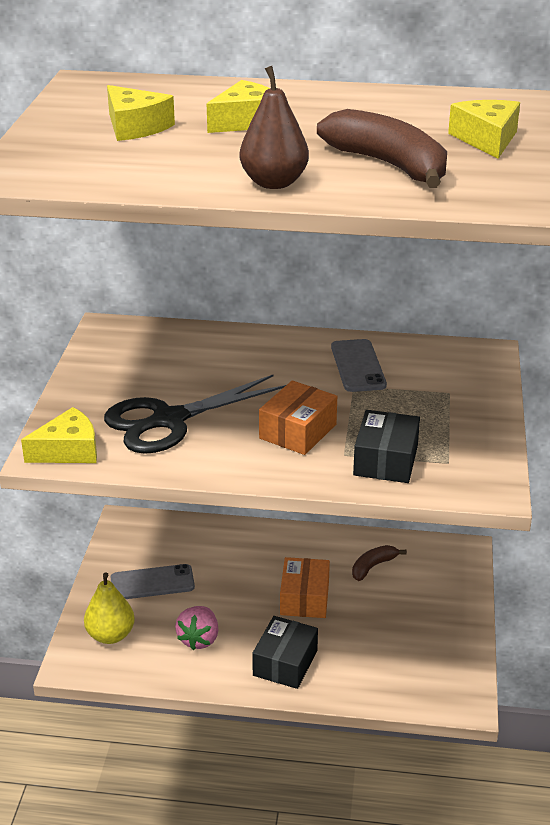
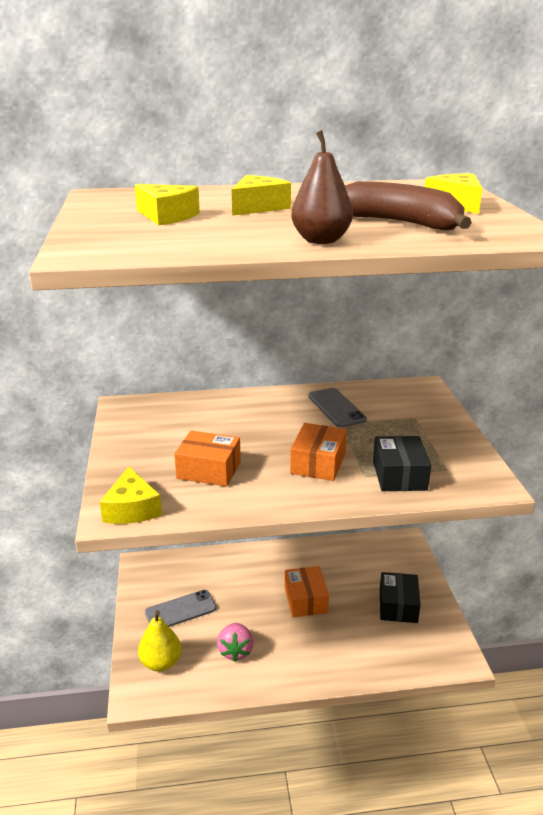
camera: 15 degrees left, 5 degrees down
yellow cheese [21,407,97,463] -> yellow cheese turned 120 degrees clockwise [100,466,162,524]
black scissors [104,375,286,454] -> orange box [174,431,241,487]
black box [252,616,318,689] -> black box moved to [380,572,420,623]
brown banana [352,545,407,581] -> none

